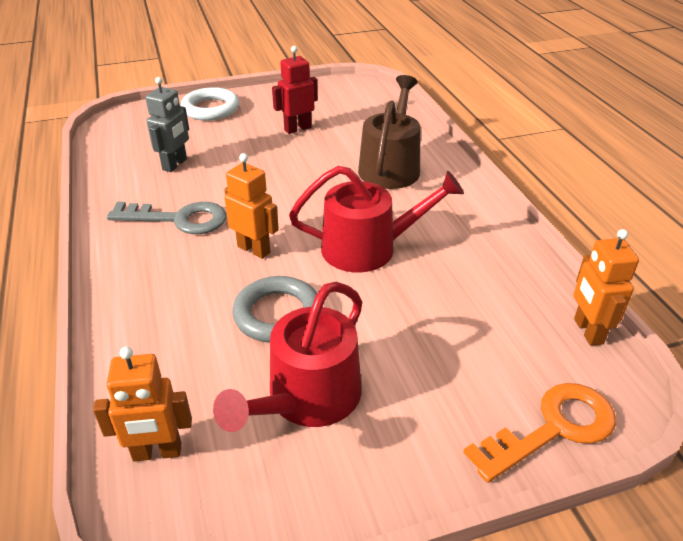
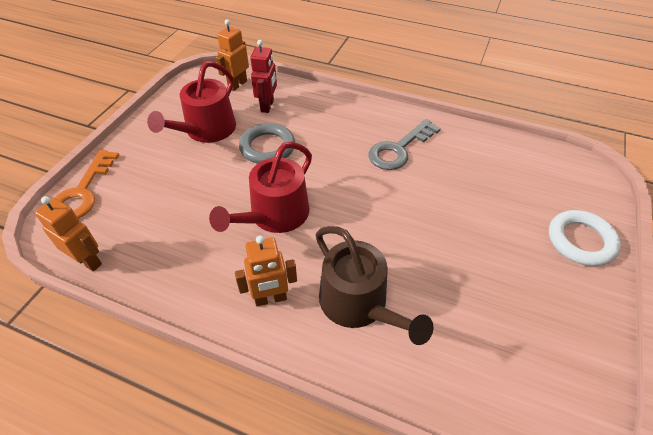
camera: 130 degrees right, 10 degrees up
grey robot [146,77,189,172] -> none
red watering can [213,282,362,432] -> red watering can turned 135 degrees counterclockwise [147,61,236,143]
orange robot [224,153,279,259] -> orange robot moved to [235,235,297,306]
red robot [272,46,318,134] -> red robot moved to [250,40,277,113]

